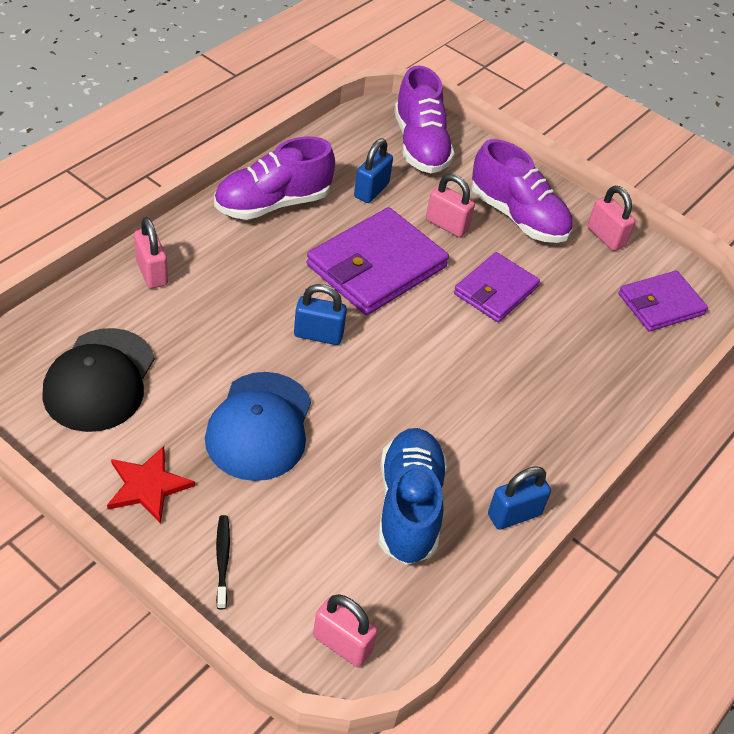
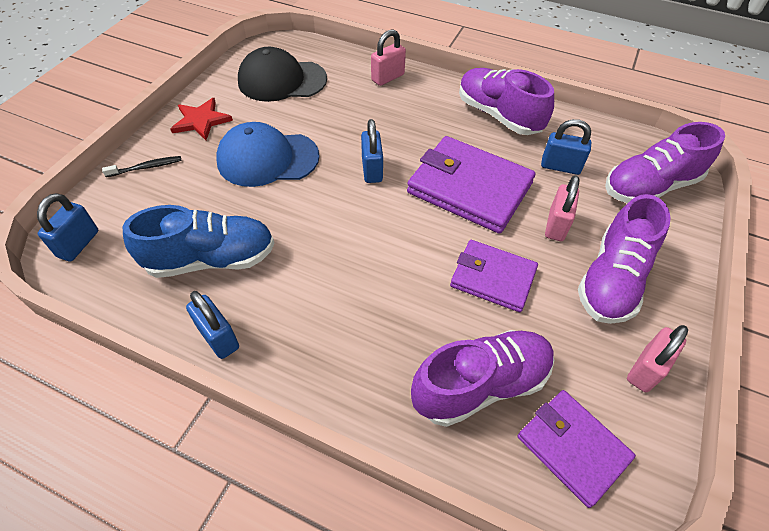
camera: 80 degrees right, 5 degrees up
pink padlock [313,594,377,667] -> blue padlock [37,193,98,261]
none -> purple shoe [411,330,554,427]

